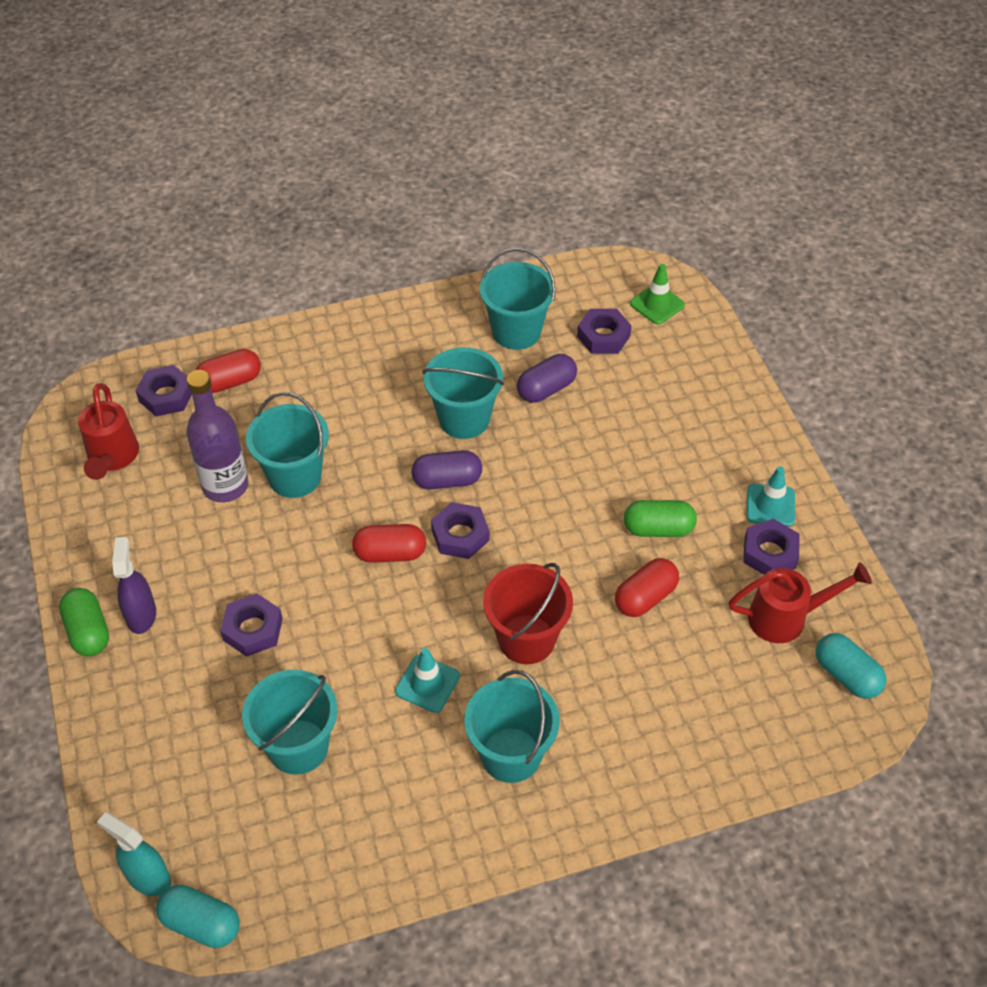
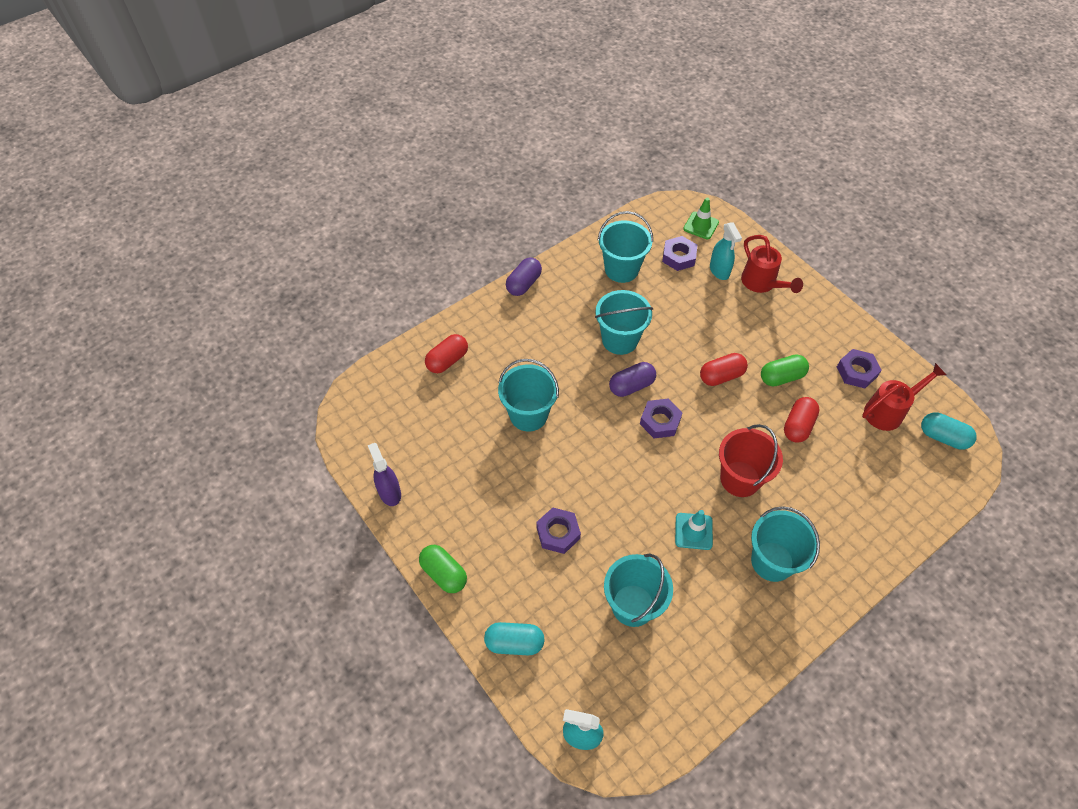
camera: 20 degrees left, 5 degrees up
red watering can [78,383,139,480] -> red watering can moved to [741,235,803,293]
purple spray bottle [112,537,156,634] -> purple spray bottle moved to [368,443,401,506]
purple nut [136,365,192,416] -> none
turquoise capsule [156,885,240,948] -> turquoise capsule moved to [484,622,545,655]
purple bottle [186,370,249,502] -> none
red capsule [352,524,426,563] -> red capsule moved to [700,353,748,386]
purple capsule [517,354,577,403] -> purple capsule moved to [506,257,542,296]
turquoise traffic cone [747,466,795,527] -> none
none -> turquoise spray bottle [710,223,742,280]

